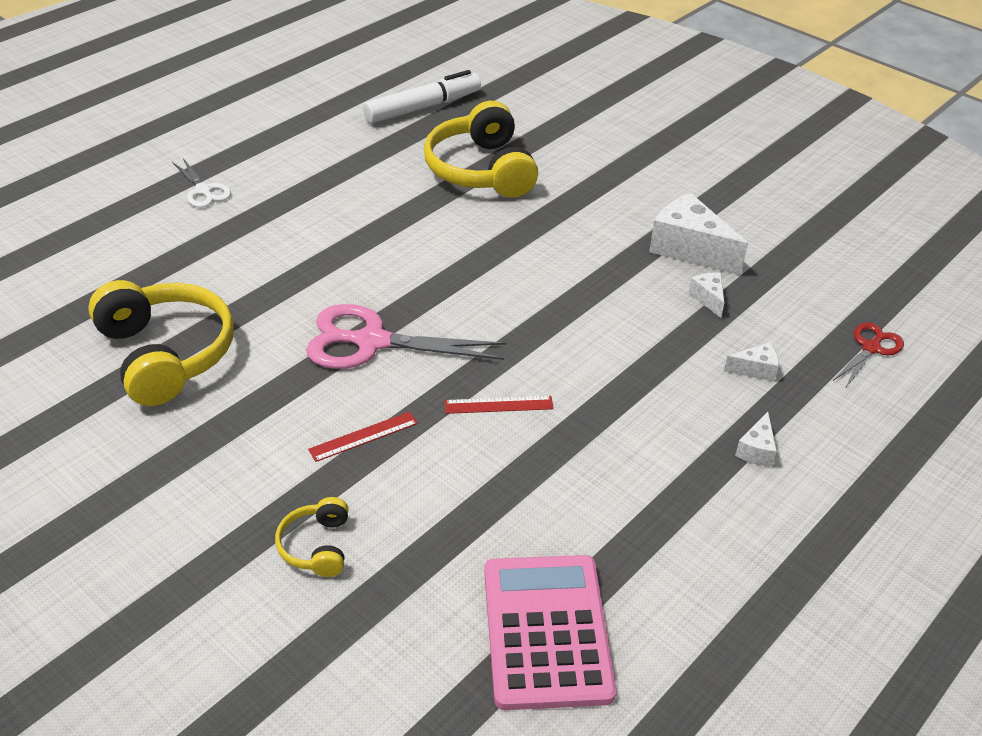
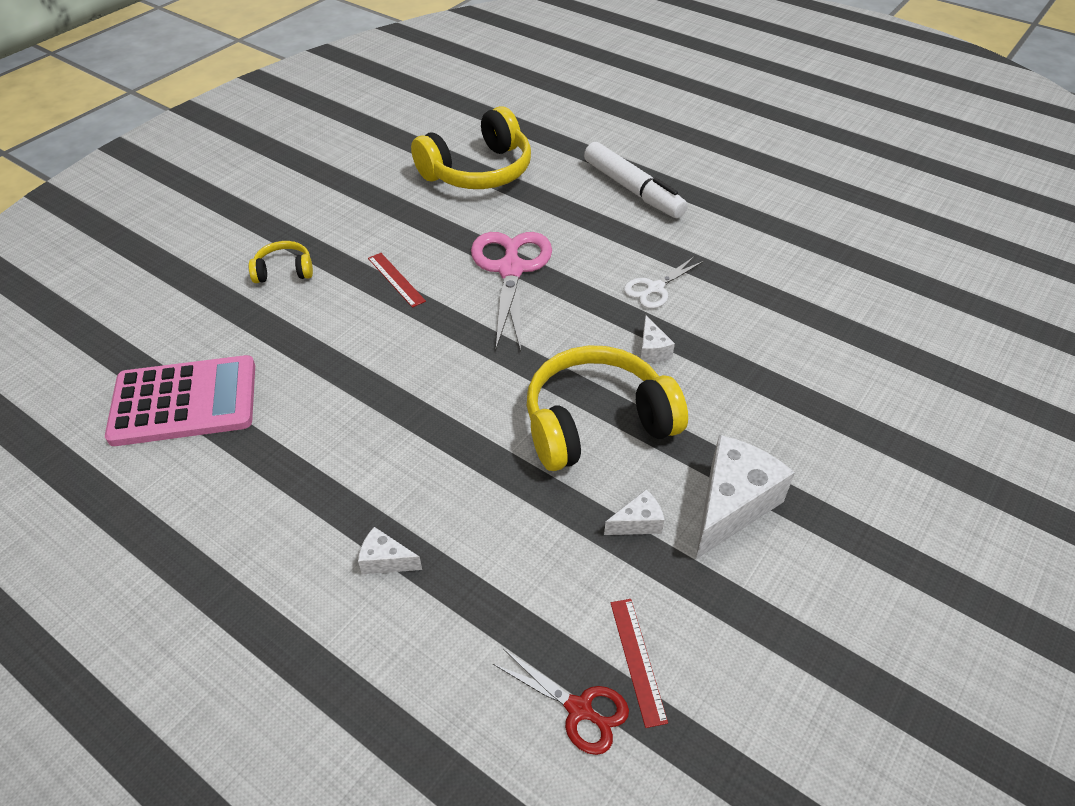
camera: 85 degrees right, 5 degrees up
white scissors [172,158,231,208] -> white scissors moved to [624,256,704,309]
white marker [363,70,481,124] -> white marker moved to [584,142,688,218]
yellow headphones [424,101,538,198] -> yellow headphones moved to [527,346,688,471]
red ruler [445,396,554,414] -> red ruler moved to [611,599,668,728]
white cheese [724,343,779,381] -> white cheese moved to [641,315,675,363]

